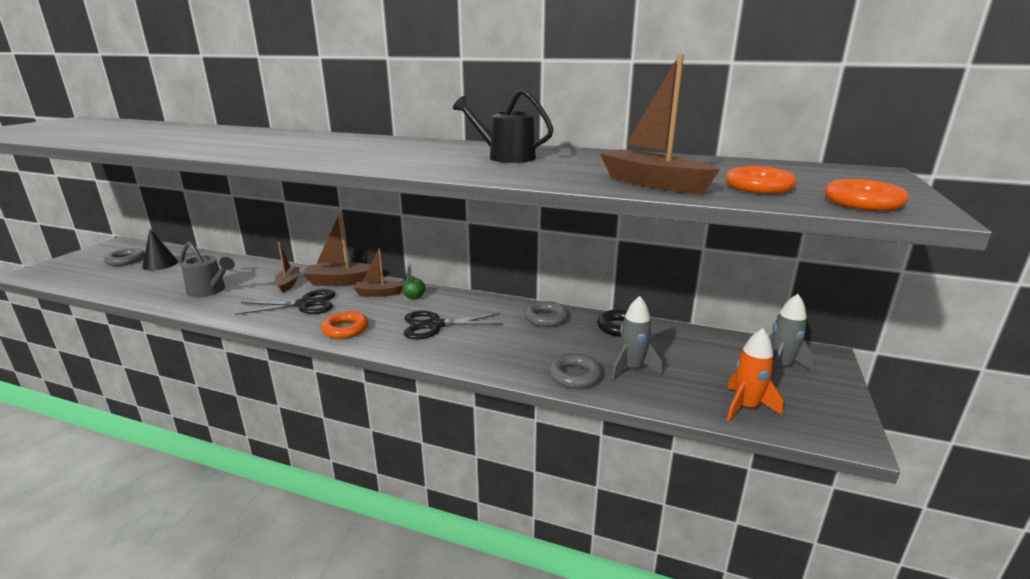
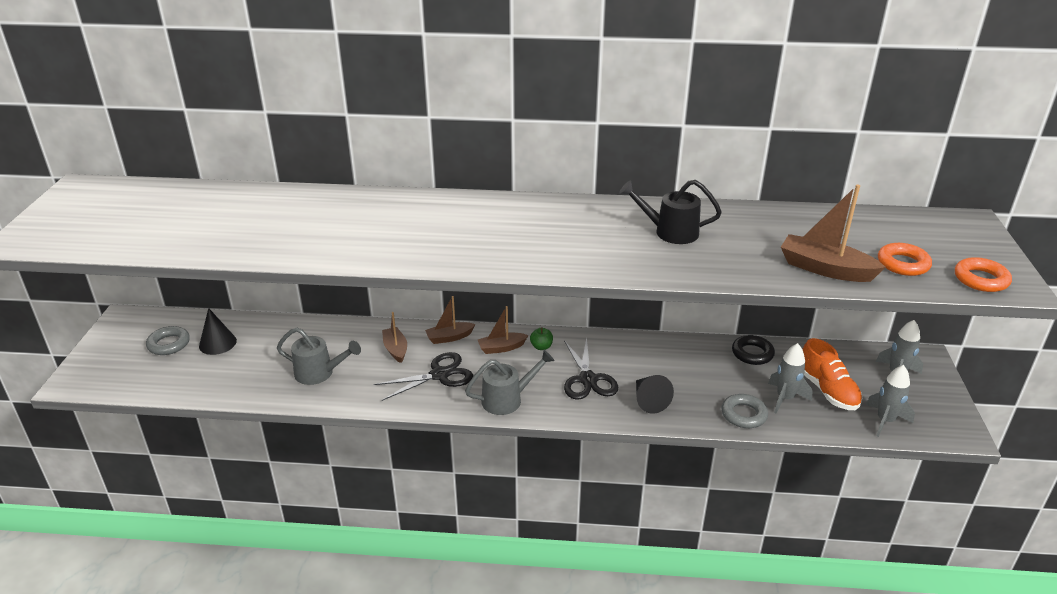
camera: 15 degrees left, 10 degrees up
brown boat [302,212,371,286] -> brown boat [425,296,475,344], size x0.64
orange ring [321,311,369,339] -> grey watering can [465,350,555,415]
black scissors [404,310,503,339] -> black scissors turned 75 degrees counterclockwise [564,337,618,400]
grey ring [525,301,568,327] -> none
orange rocket [727,328,783,422] -> grey rocket [866,365,915,437]
none -> black cone [636,375,674,414]
none -> orange shoe [802,338,862,410]

